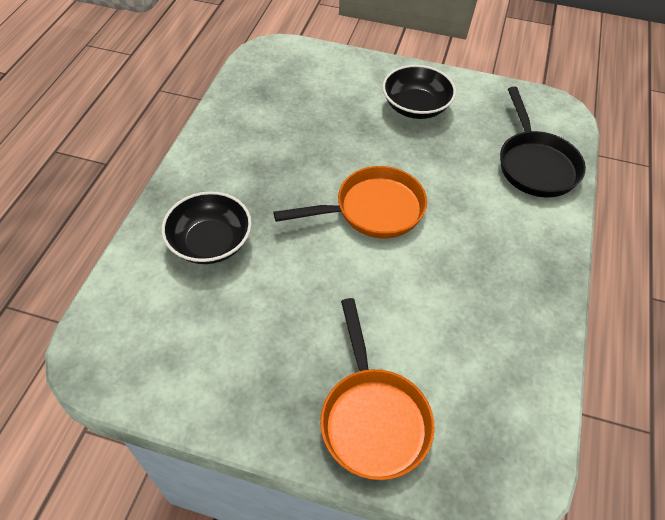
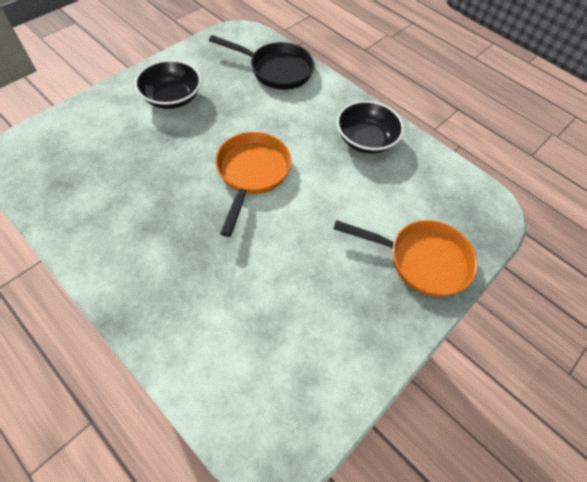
camera: 65 degrees left, 5 degrees up
black bowl [162,191,252,264] -> black bowl moved to [337,101,404,154]

